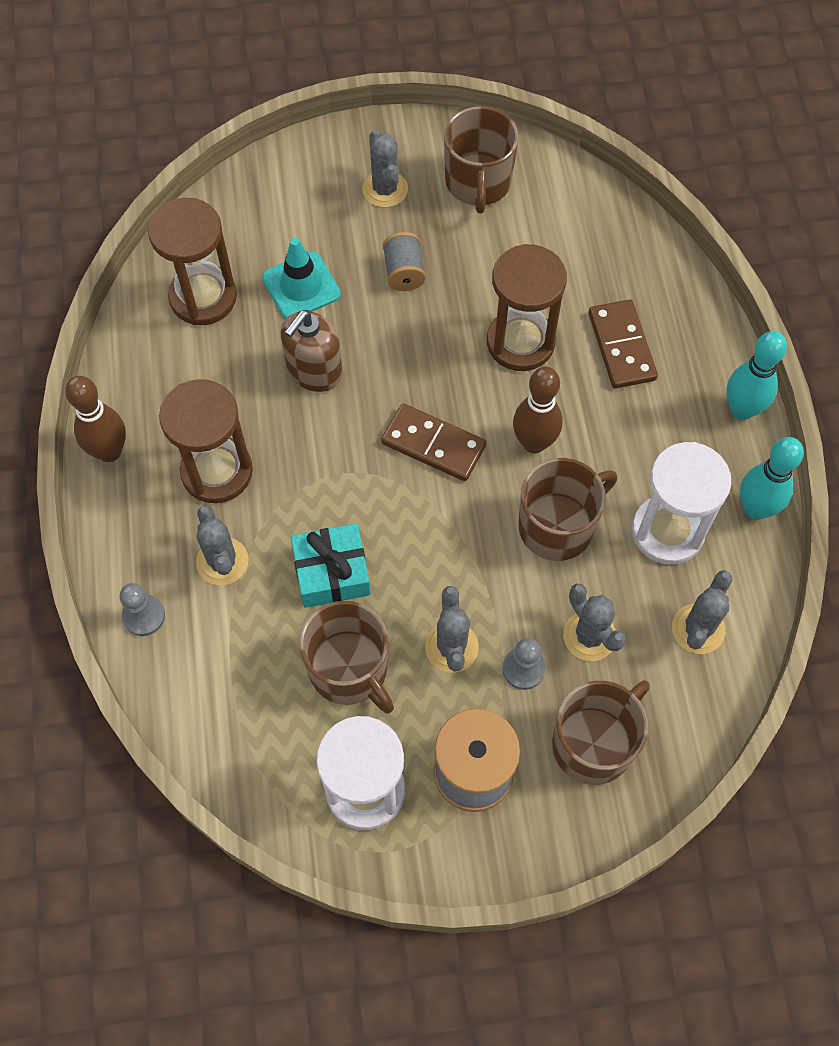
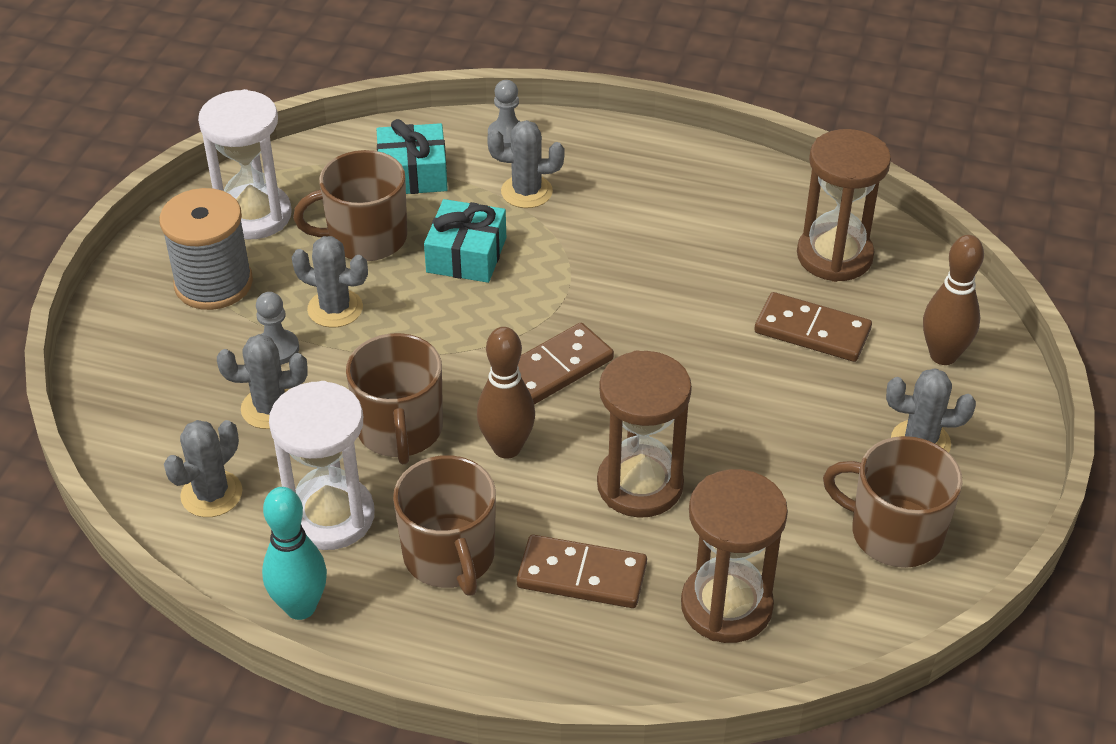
camera: 115 degrees right, 20 degrees down
brown bowling pin [65,376,126,462] -> brown bowling pin moved to [923,235,984,365]
brown hourglass [159,379,253,503] -> brown hourglass moved to [681,469,788,643]
turquoise traffic cone [262,237,341,319] -> brown domino [754,292,872,362]
brown soap dispenser [281,310,343,392] -> none
grey spool [383,232,426,291] -> none
brown mug [552,680,650,785] -> brown mug moved to [393,455,496,596]
grey cactus [672,570,732,654] -> grey cactus turned 75 degrees clockwise [164,420,242,517]
turquoise bowling pin [726,331,787,420] -> none
none -> turquoise gift [377,119,448,194]

